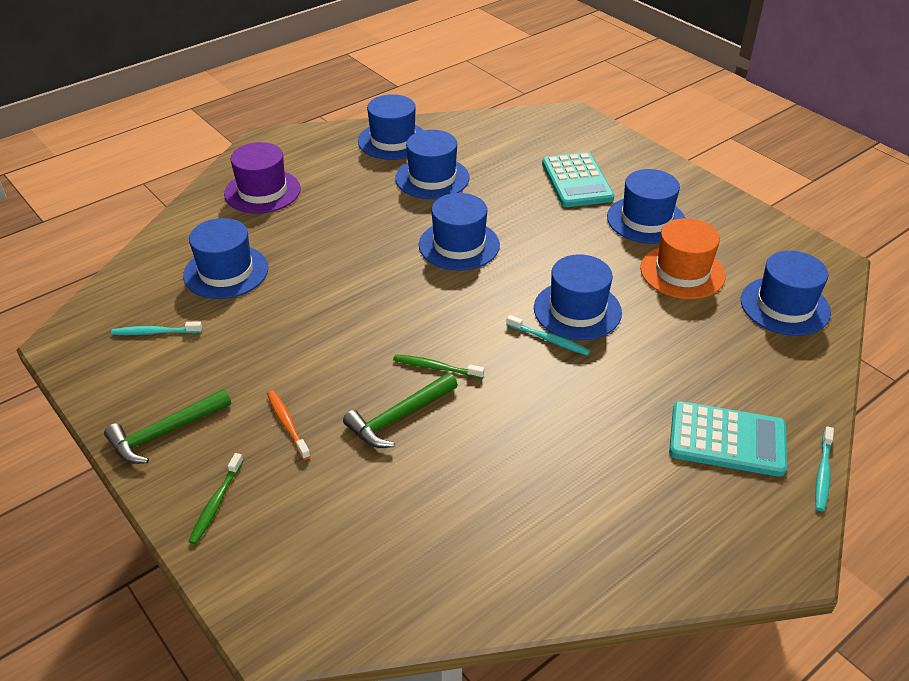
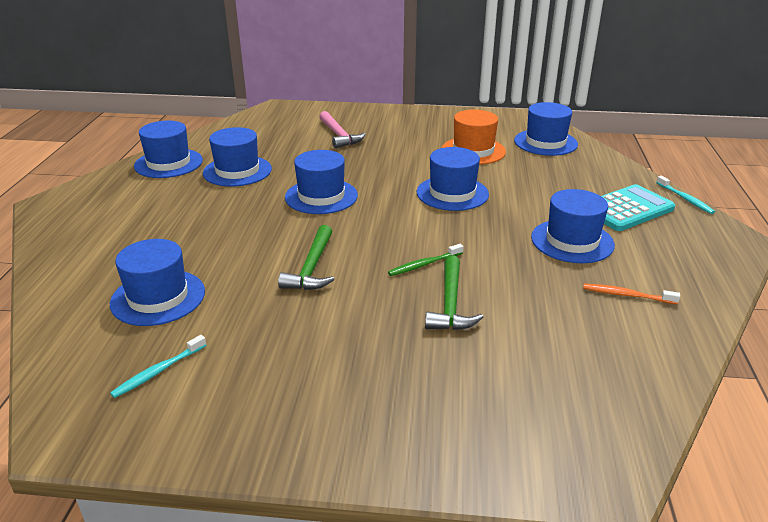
camera: 45 degrees left, 10 degrees down
green hammer [104,389,231,464] -> green hammer moved to [278,225,334,290]
green toothbrush [188,453,243,544] -> none
purple hat [224,142,301,214] -> none
orange toothbrush [267,390,311,460] -> orange toothbrush moved to [583,284,680,304]
turquoise toothbrush [506,315,590,356] -> none
turquoise calculator [542,152,614,207] -> pink hammer [319,111,366,148]
blue hat [607,169,685,244] -> blue hat moved to [531,189,615,263]

